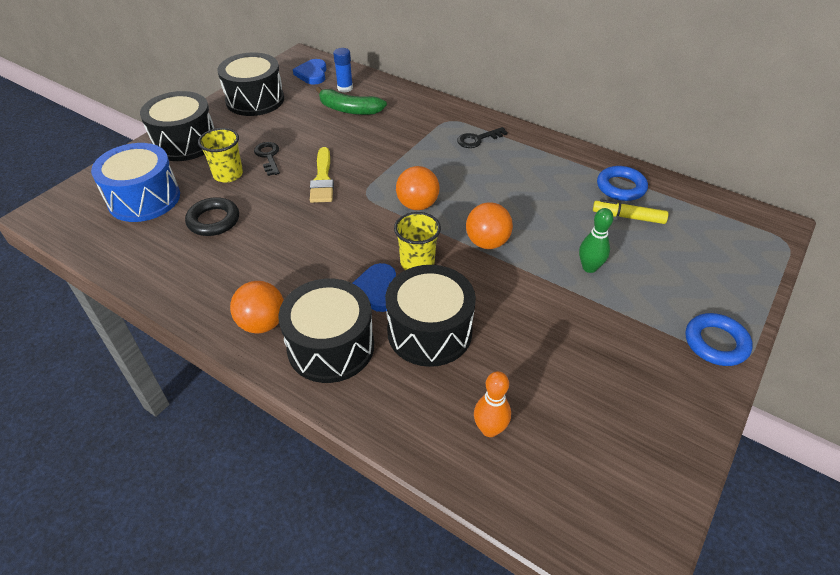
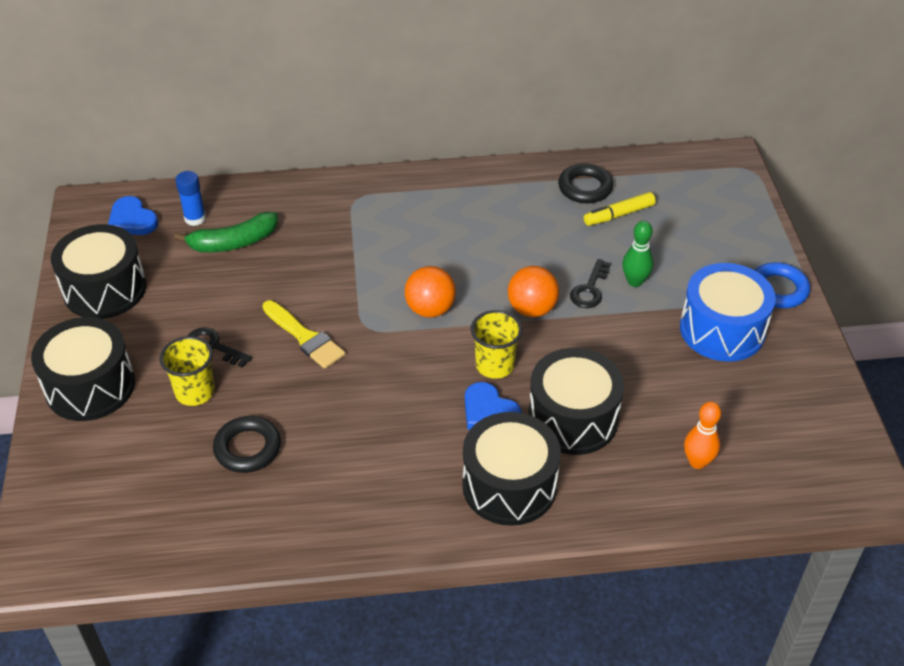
camera: 40 degrees left, 0 degrees up
blue drum [91,143,180,222] -> blue drum moved to [680,263,776,362]
orange ball [230,281,284,334] -> none
black key [457,127,508,148] -> black key moved to [570,259,611,308]
blue ring [597,166,648,201] -> black ring [558,163,613,203]

